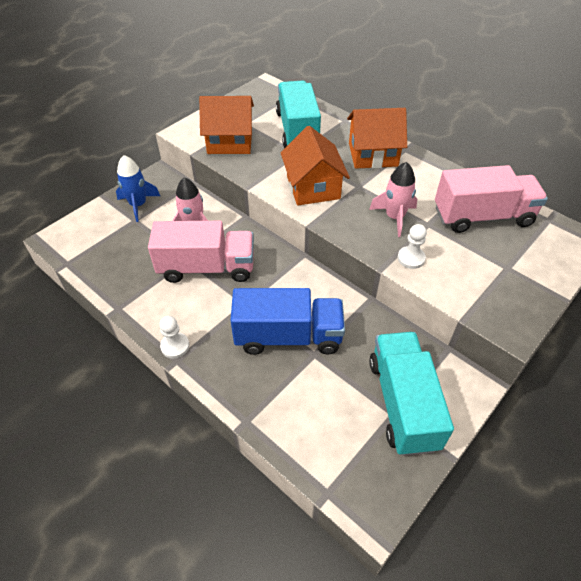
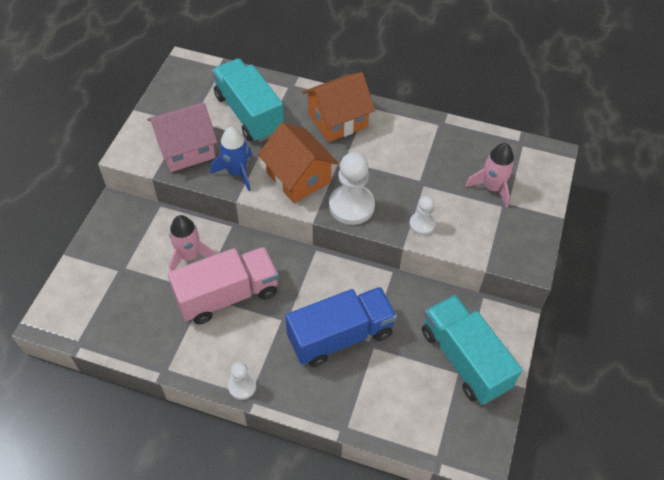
camera: 25 degrees left, 5 degrees up
blue rocket [116,155,160,222] -> blue rocket moved to [210,127,252,191]
orange house [199,96,254,154] -> pink house [147,103,218,172]
pink rocket [369,162,417,237] -> pink rocket moved to [465,143,514,208]
pink truck [435,165,548,233] -> none
none -> white pawn [329,152,375,225]

